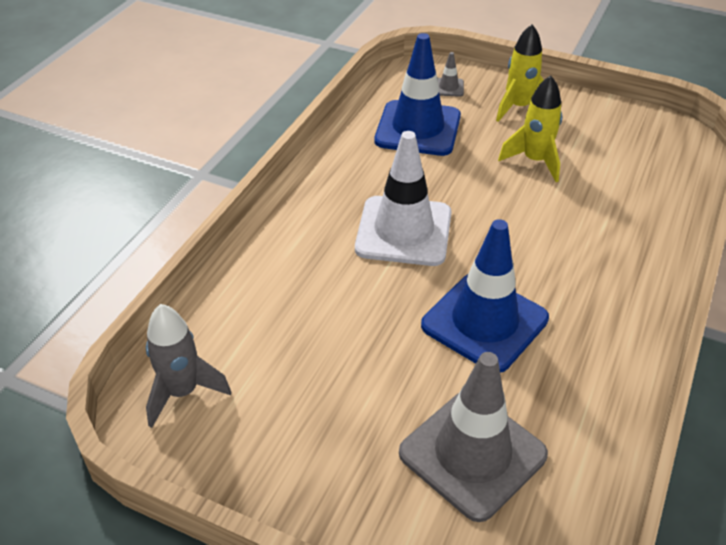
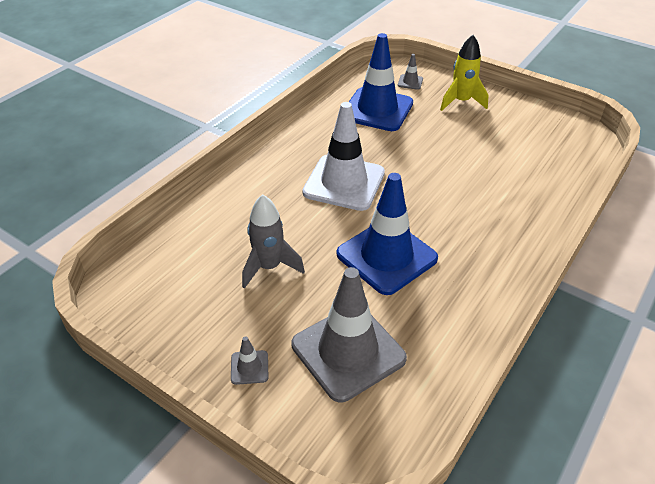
camera: 10 degrees right, 0 degrees up
grey rocket [146,304,231,428] -> grey rocket moved to [242,194,305,289]
yellow rocket [498,75,562,182] -> none
none -> grey traffic cone [231,336,269,385]

